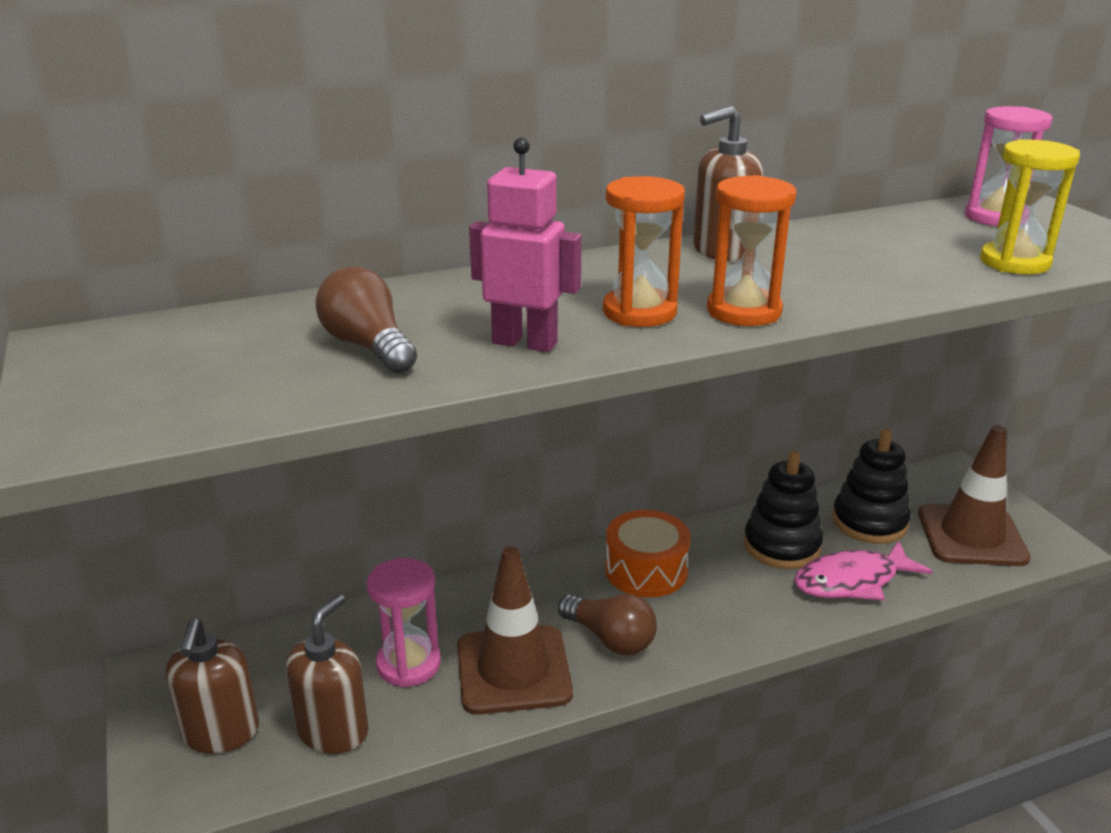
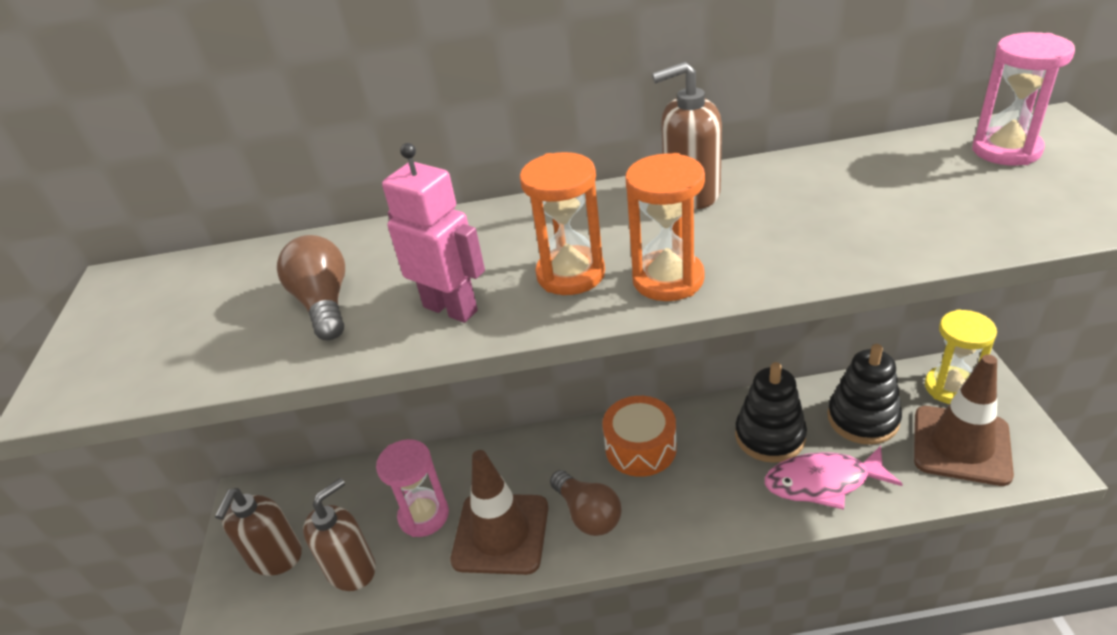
camera: 20 degrees right, 10 degrees up
yellow hourglass [980,139,1080,274] -> yellow hourglass moved to [925,309,997,404]

